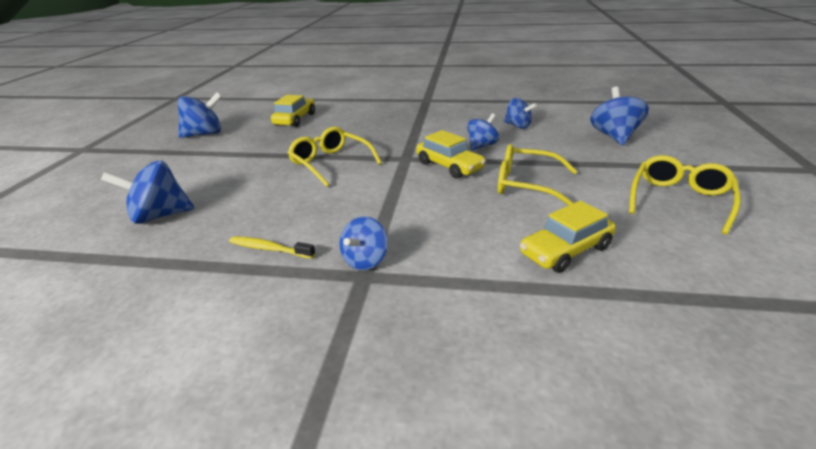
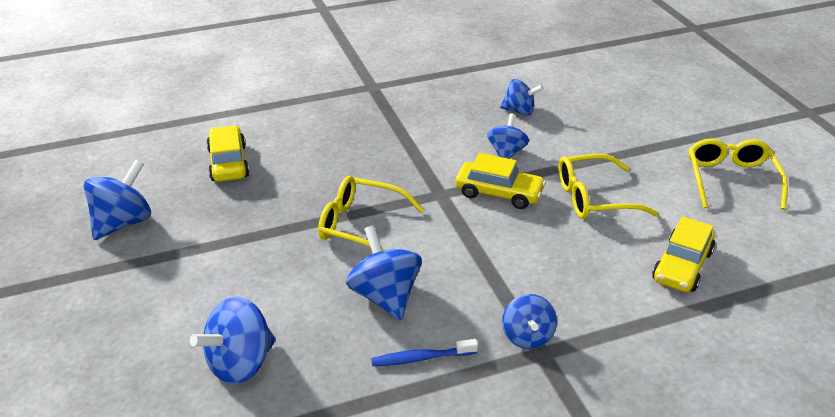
camera: 30 degrees left, 5 degrees up
yellow toothbrush [229,236,315,259] -> blue toothbrush [371,339,478,366]
blue spinning top [590,87,649,145] -> blue spinning top moved to [346,226,422,320]

